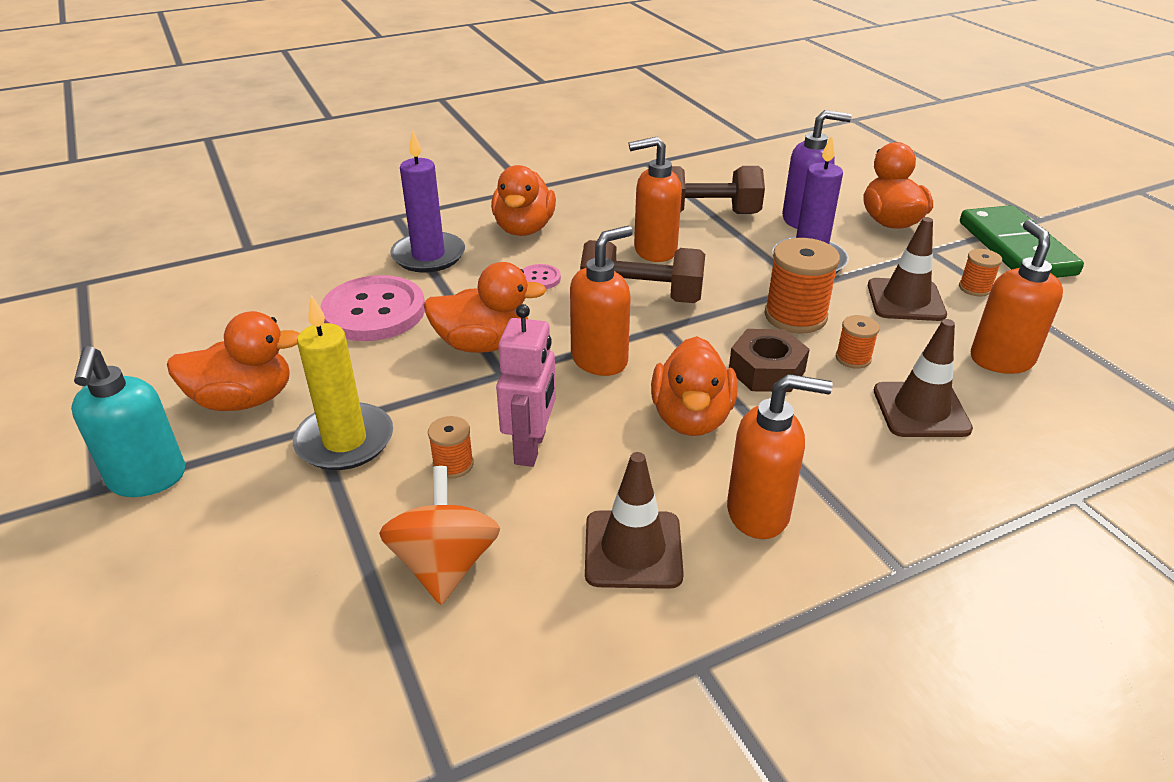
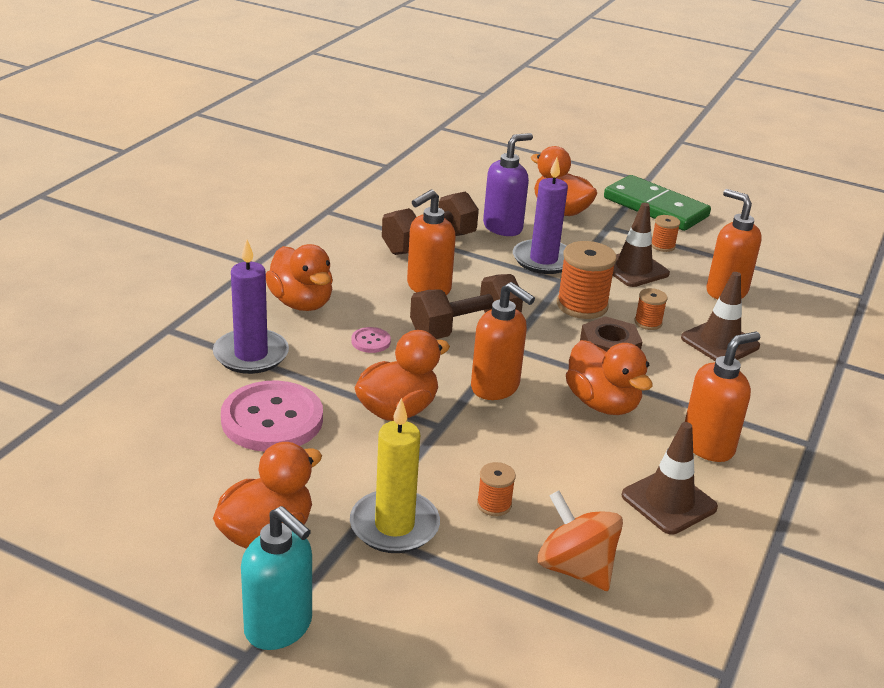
camera: 40 degrees left, 5 degrees down
pink robot [496,304,556,467] -> none
orange soap dispenser [570,226,633,376] -> orange soap dispenser turned 120 degrees clockwise [471,282,535,400]

